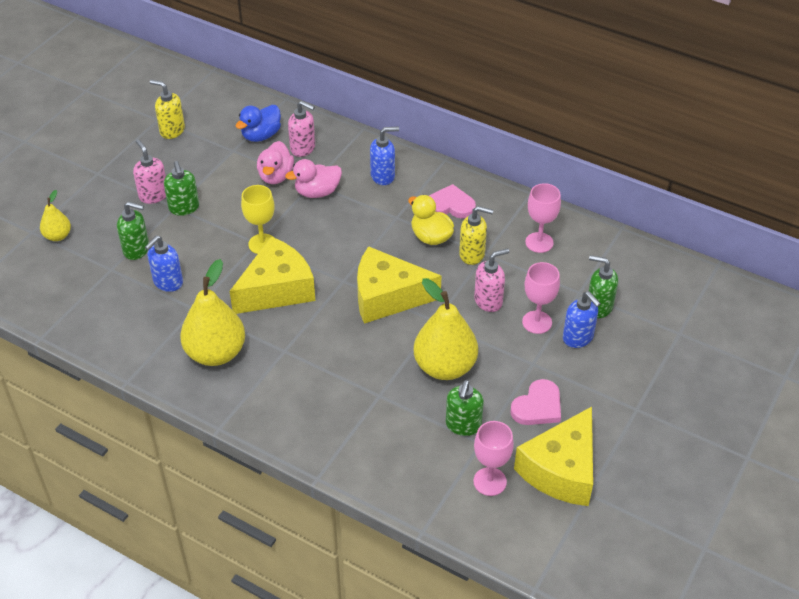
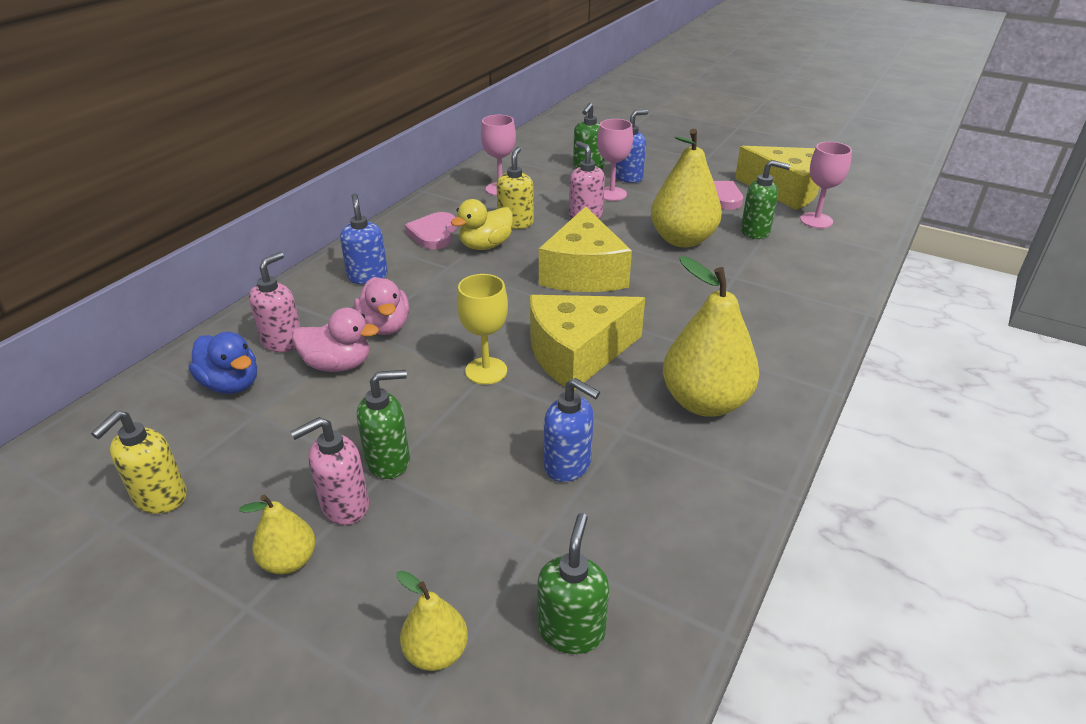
camera: 90 degrees left, 10 degrees down
green soap dispenser [117,201,149,260] -> green soap dispenser moved to [537,513,609,654]
yellow cheese [230,237,315,314] -> yellow cheese turned 75 degrees counterclockwise [530,295,645,390]
none -> yellow pear [239,495,316,574]

